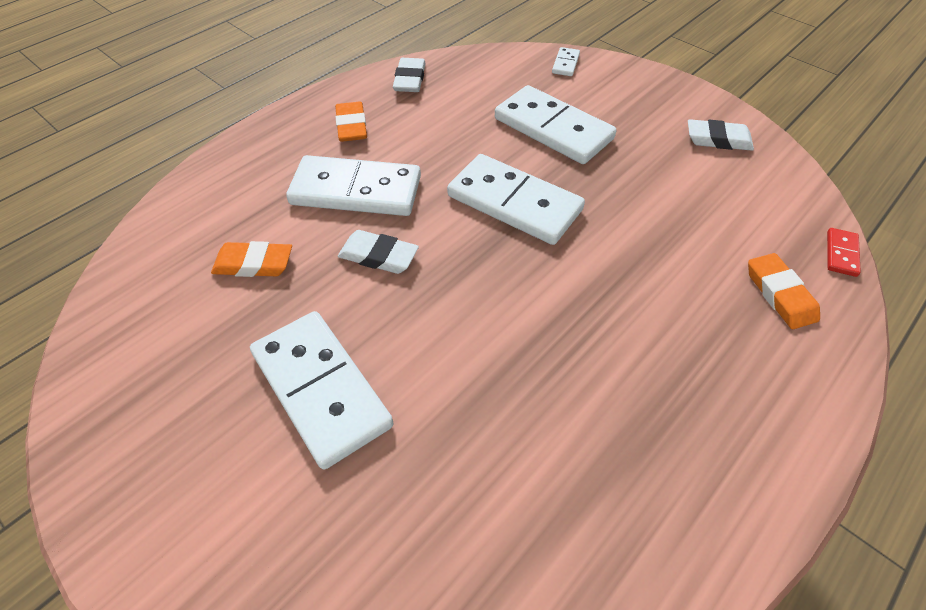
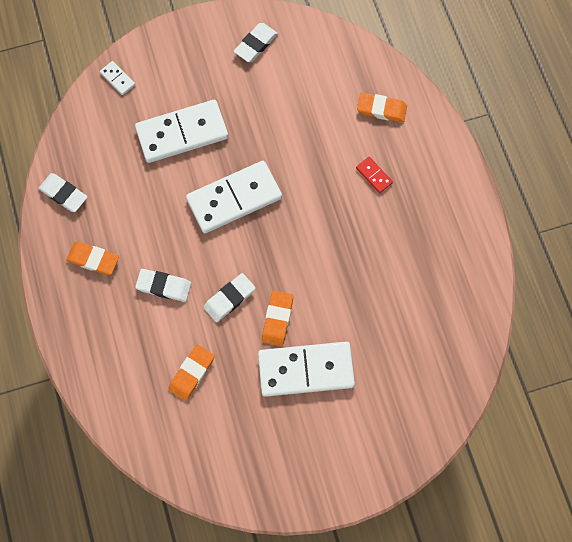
camera: 60 degrees left, 20 degrees up
white domino [286,155,421,216] -> white eraser [135,269,191,302]
red domino [827,228,861,277] -> red domino moved to [356,157,393,193]
none -> orange eraser [262,291,293,346]

